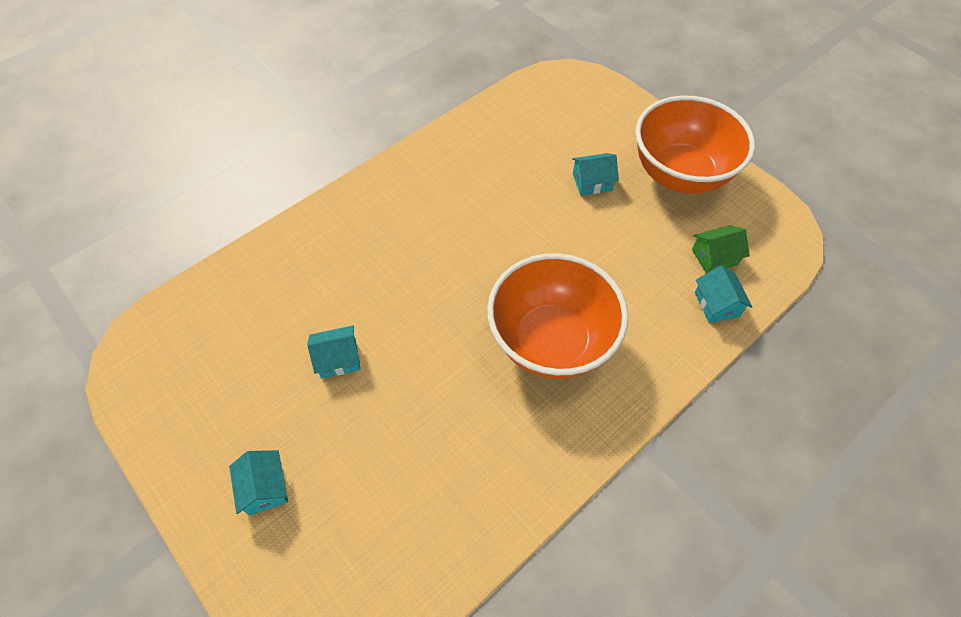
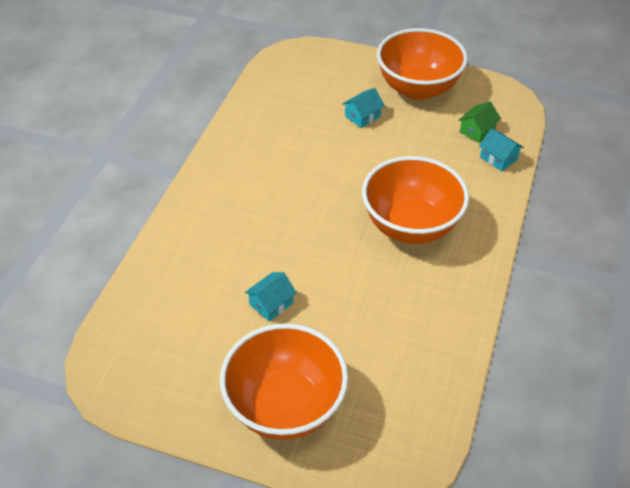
camera: 30 degrees left, 10 degrees down
turquoise house [229,450,288,515] -> orange bowl [220,323,348,440]

